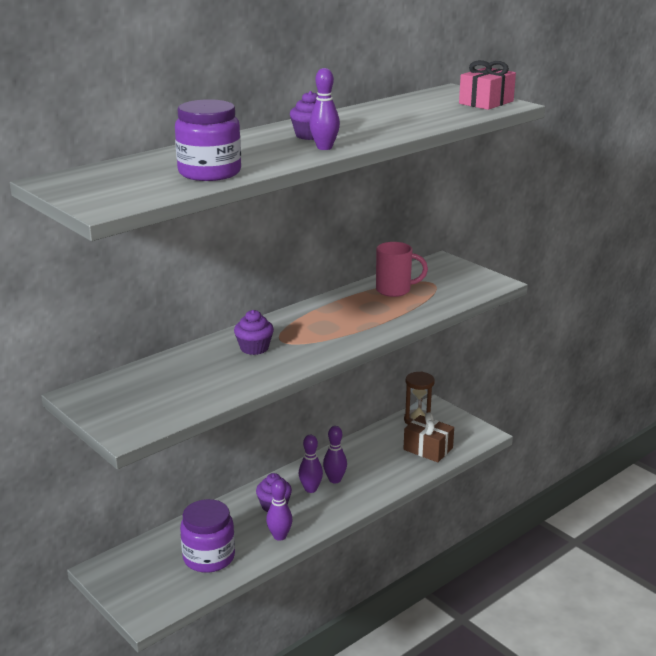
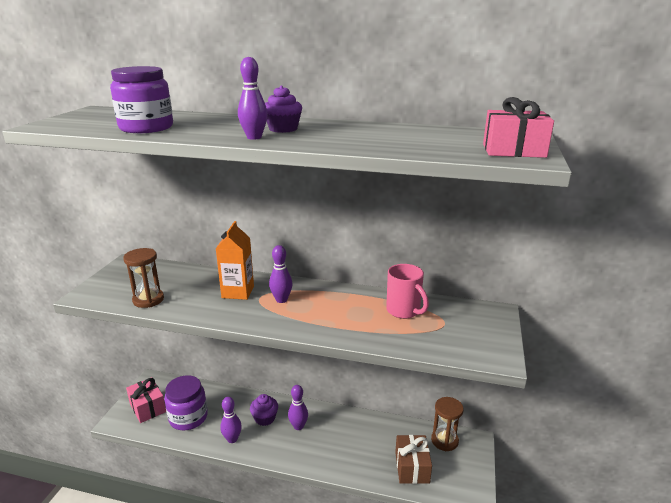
camera: 55 degrees right, 0 degrees up
purple cupcake [234,310,274,355] -> orange carton [216,221,254,300]
purple bowling pin [323,426,347,484] -> purple bowling pin moved to [269,245,293,303]
none -> brown hourglass [123,248,164,308]
none -> pink gift [126,377,166,423]

